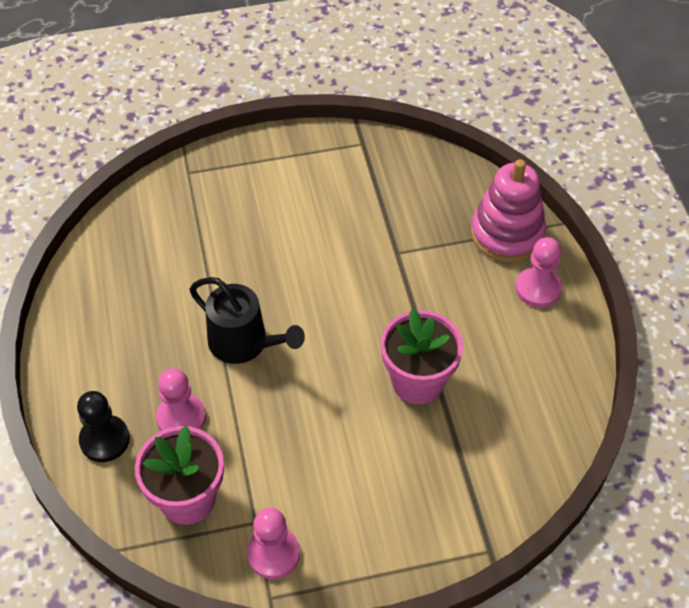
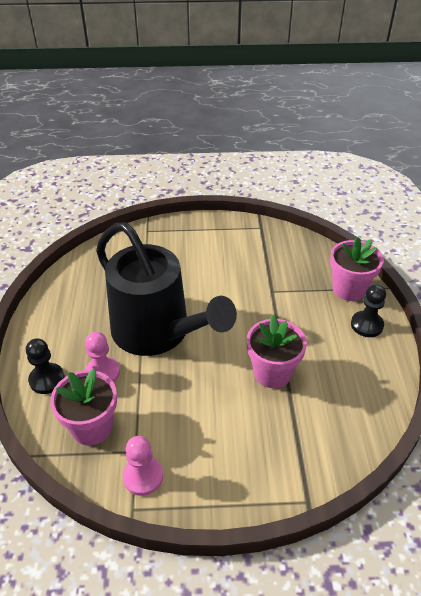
camera: 10 degrees right, 10 degrees down
black watering can [190,277,305,364] -> black watering can [96,222,237,356], size x1.93
pink stacking toy [471,159,546,262] -> pink flower pot [330,237,384,301]
pink pawn [516,237,562,308] -> black pawn [351,284,386,337]

